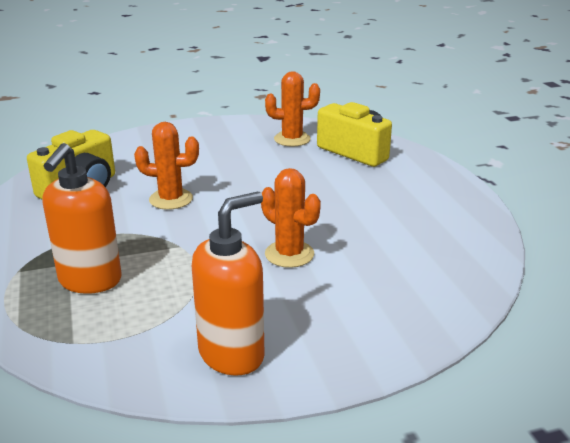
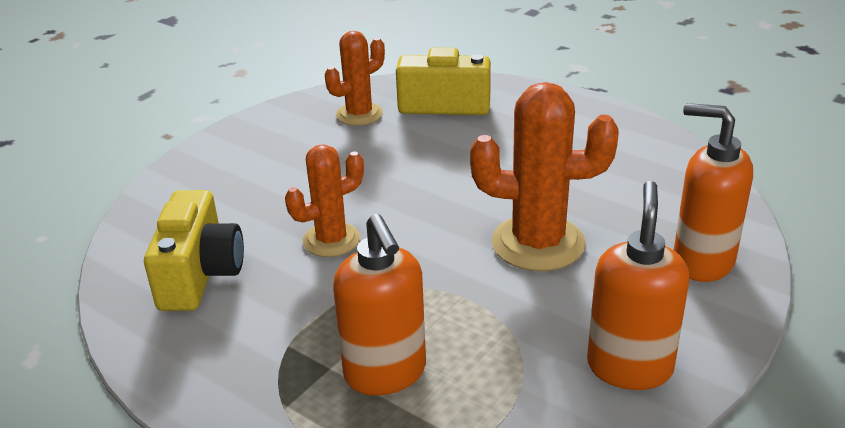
camera: 35 degrees left, 5 degrees up
orange cactus [261,168,321,268] -> orange cactus [470,82,619,271], size x1.59
none -> orange soap dispenser [674,103,753,282]

